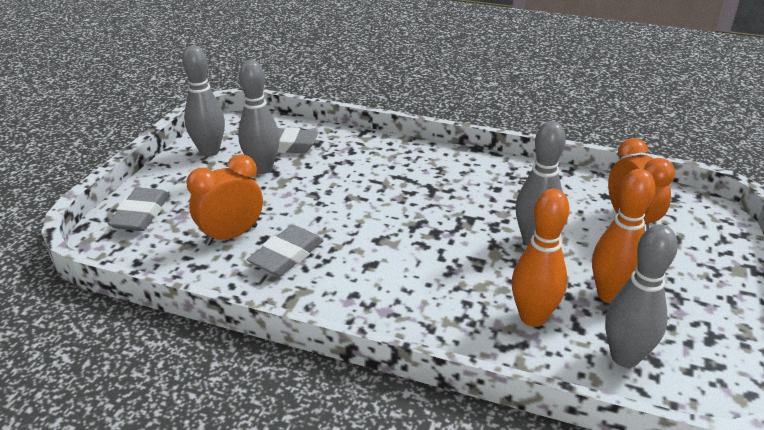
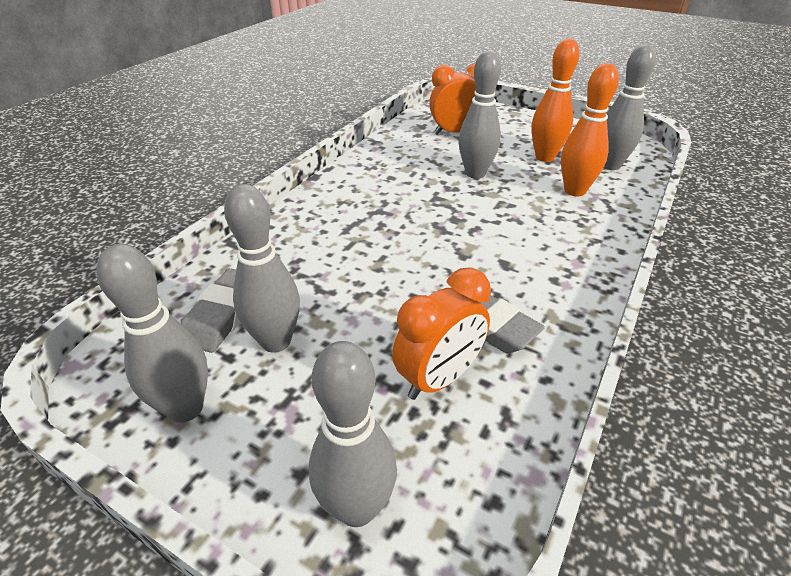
camera: 80 degrees left, 5 degrees up
grey eraser [108,187,170,231] -> grey bowling pin [309,341,397,527]
orange clock [186,154,263,246] -> orange clock turned 105 degrees counterclockwise [392,267,491,400]

